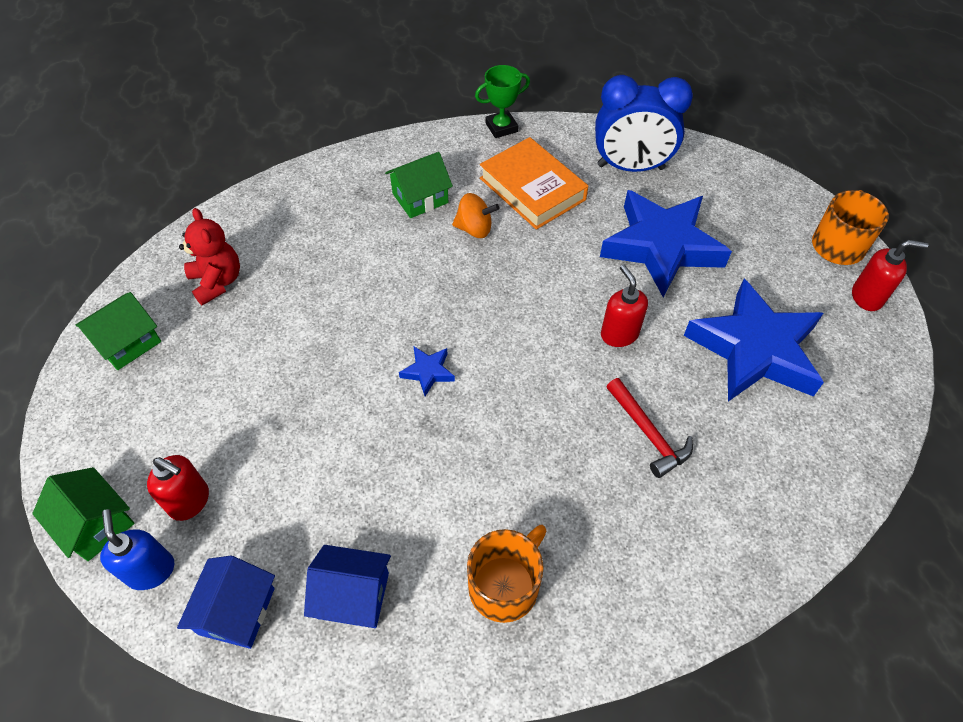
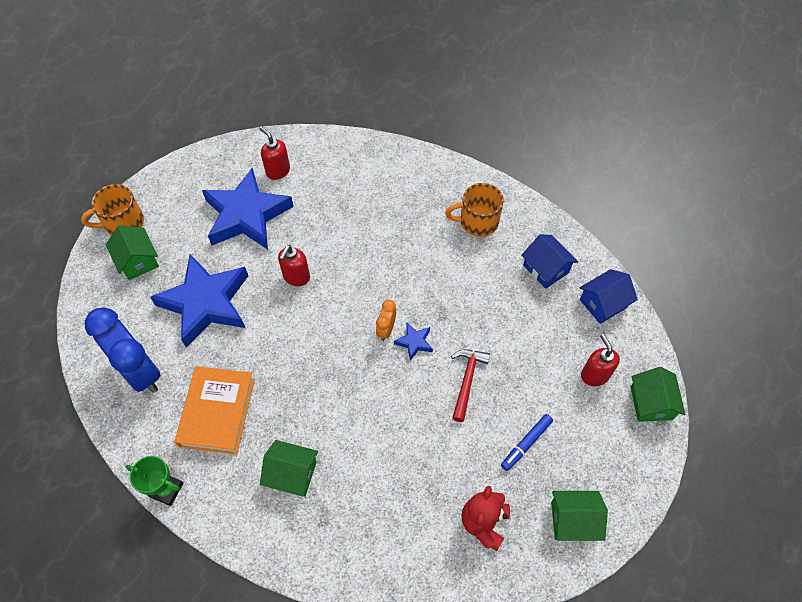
camera: 135 degrees left, 5 degrees up
blue soap dispenser [100,509,174,590] -> none
orange spinning top [452,193,500,238] -> none
red hammer [606,378,693,478] -> red hammer moved to [451,349,490,422]
red soap dispenser [852,240,928,311] -> red soap dispenser moved to [259,126,290,180]
none -> green house [106,225,159,280]
none -> orange clock [376,300,396,341]
none -> blue marker [501,414,553,471]

